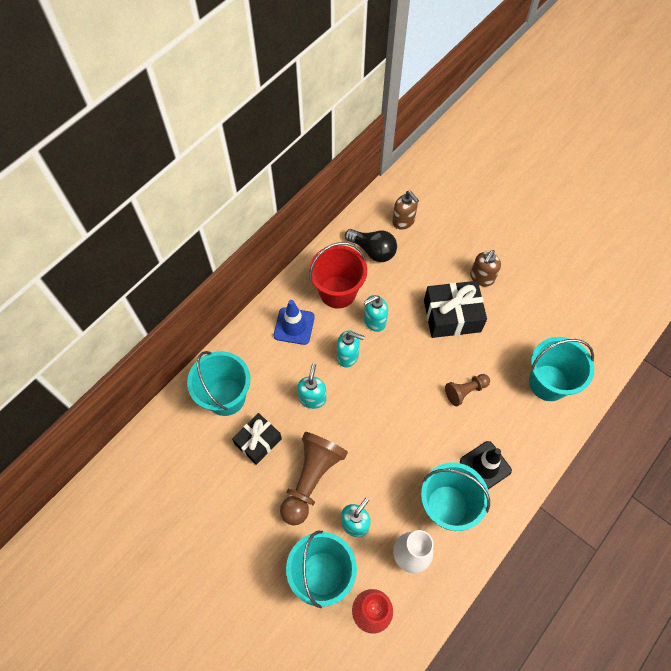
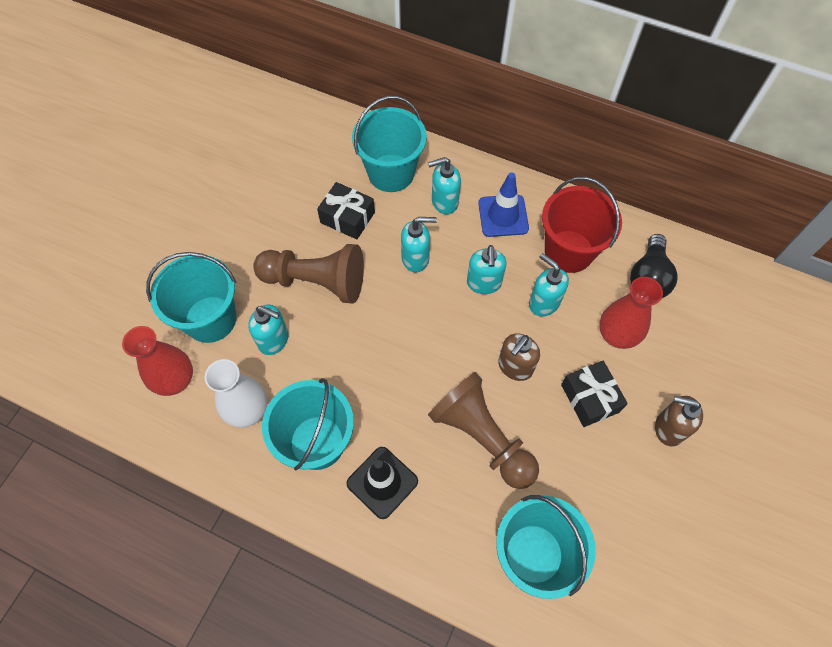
camera: 75 degrees right, 0 degrees up
brown soap dispenser [392,191,419,230] -> brown soap dispenser moved to [498,334,540,381]
black gift [424,281,487,338] -> black gift [561,361,628,427], size x0.66
brown pawn [445,374,490,406] -> brown pawn [428,372,539,489], size x1.83
none -> turquoise soap dispenser [428,157,461,215]
none -> red vase [599,277,663,349]

